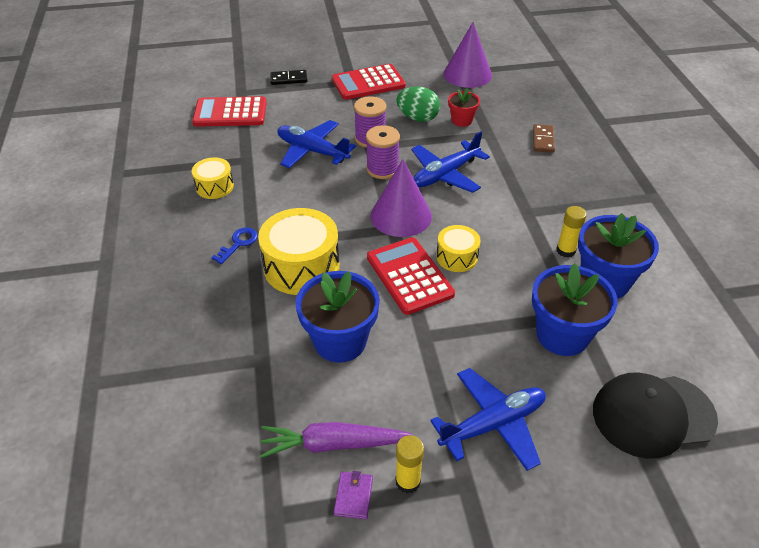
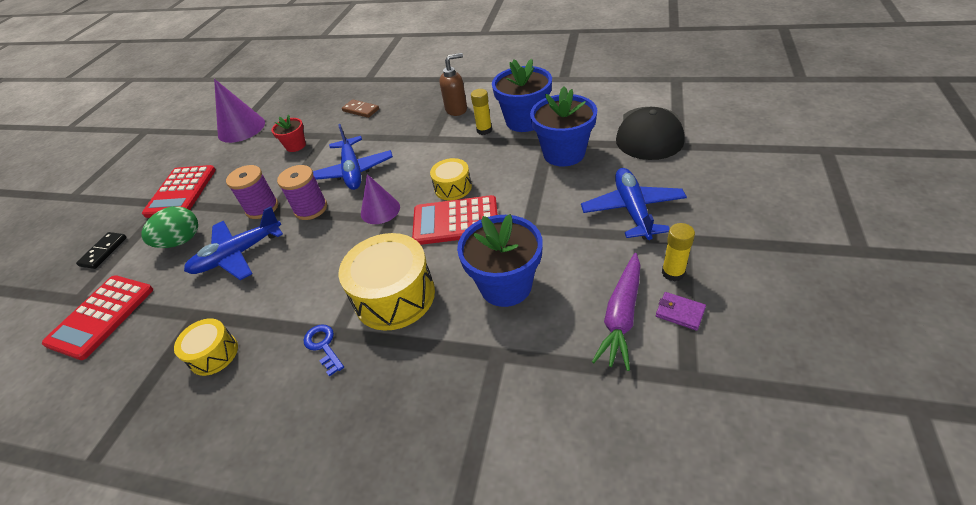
camera: 60 degrees left, 0 degrees up
purple cone [371,159,432,237] -> purple cone [361,174,400,224], size x0.66
green egg [396,87,440,122] -> green egg moved to [141,206,198,248]
none -> brown soap dispenser [439,53,467,116]

